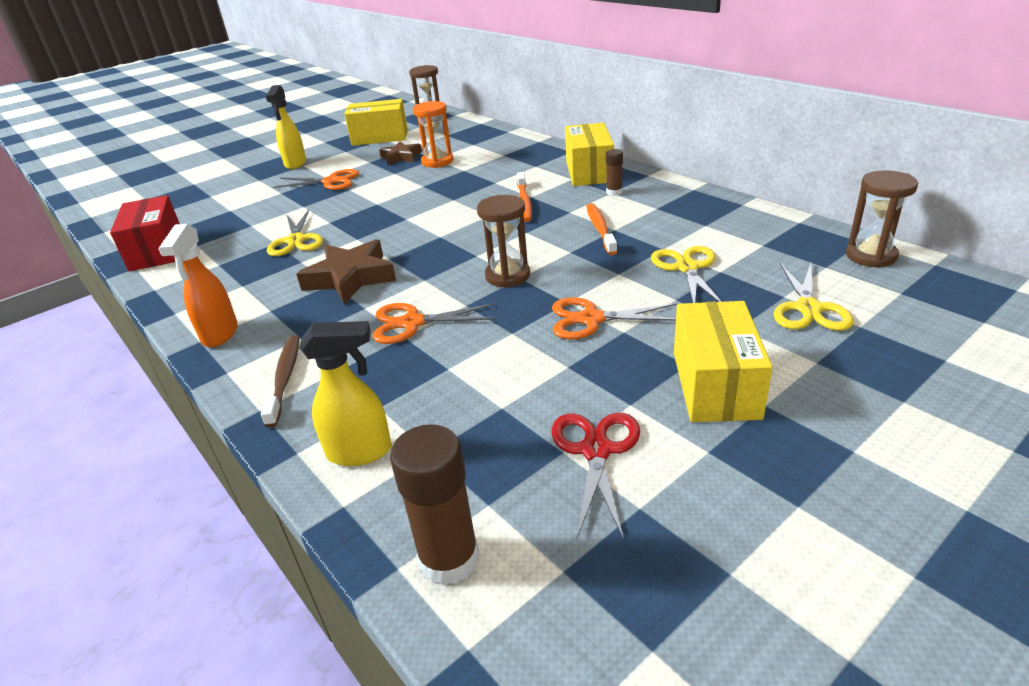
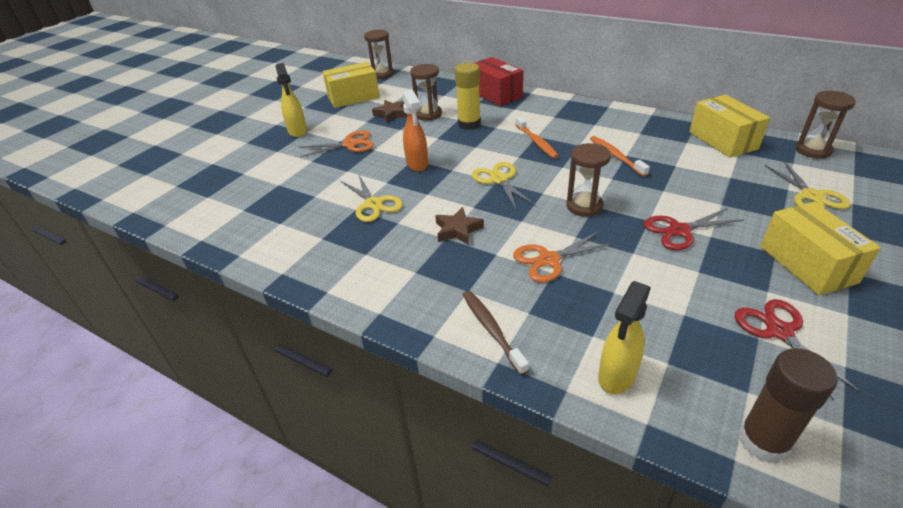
camera: 20 degrees left, 5 degrees up
red box [110,195,180,271] -> red box moved to [475,57,523,106]
orange spray bottle [158,224,238,347] -> orange spray bottle moved to [403,89,428,172]
brown star [296,239,396,304] -> brown star [435,207,484,245], size x0.62
yellow spray bottle [299,321,392,466] -> yellow spray bottle turned 150 degrees clockwise [598,281,651,394]
orange hourglass [413,101,454,168] -> brown hourglass [410,64,442,121]
orange scissors [552,297,677,339] -> red scissors [644,208,744,250]
yellow box [565,123,614,186] -> yellow box moved to [689,95,770,158]
brown glue stick [606,149,623,196] -> none
yellow scissors [651,246,722,303] -> yellow scissors moved to [471,162,536,211]
none -> yellow glue stick [455,63,481,130]

